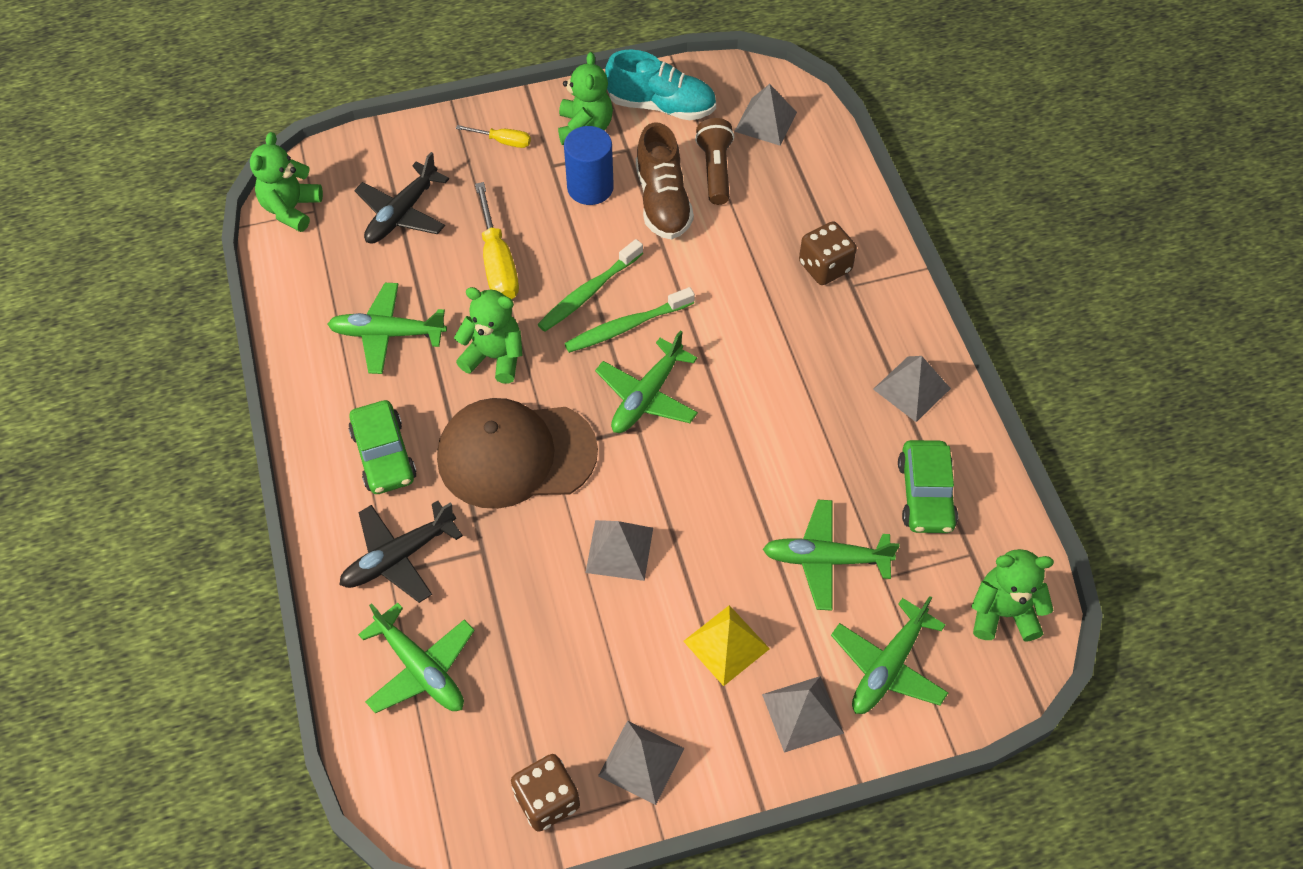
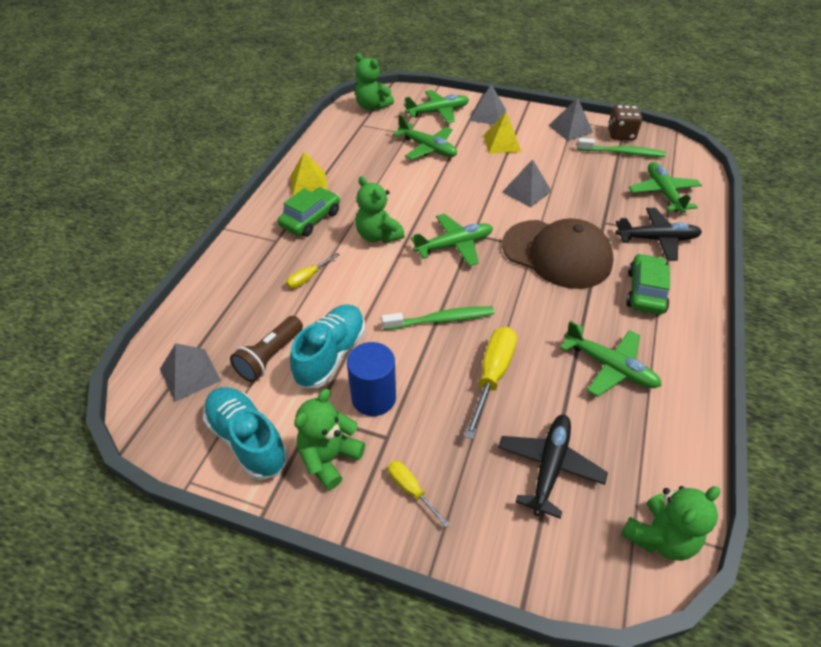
camera: 145 degrees left, 10 degrees down
black plane [354,152,449,243] -> black plane turned 45 degrees counterclockwise [498,415,608,519]
green teddy bear [454,287,523,384] -> green teddy bear moved to [355,176,405,243]
green toothbrush [564,287,695,353] -> green toothbrush moved to [577,138,666,157]
brown shoe [636,123,694,240] -> turquoise shoe [290,304,365,388]
brown dice [799,221,857,285] -> none
grey pyramid [873,356,951,422] -> yellow pyramid [290,152,328,196]
green car [898,440,958,533] -> green car moved to [278,187,340,237]
none -> yellow screwdriver [286,253,339,289]

